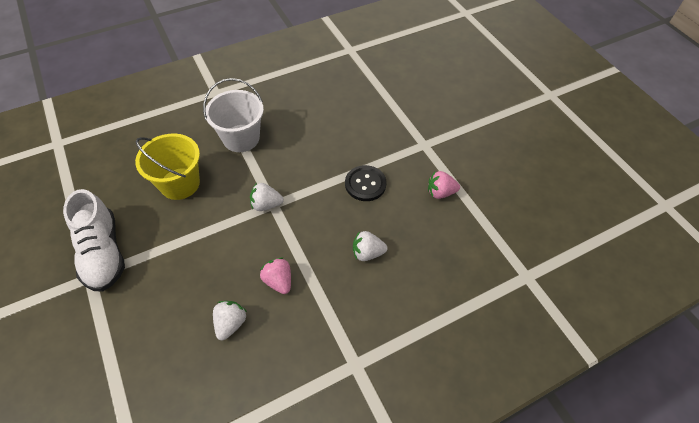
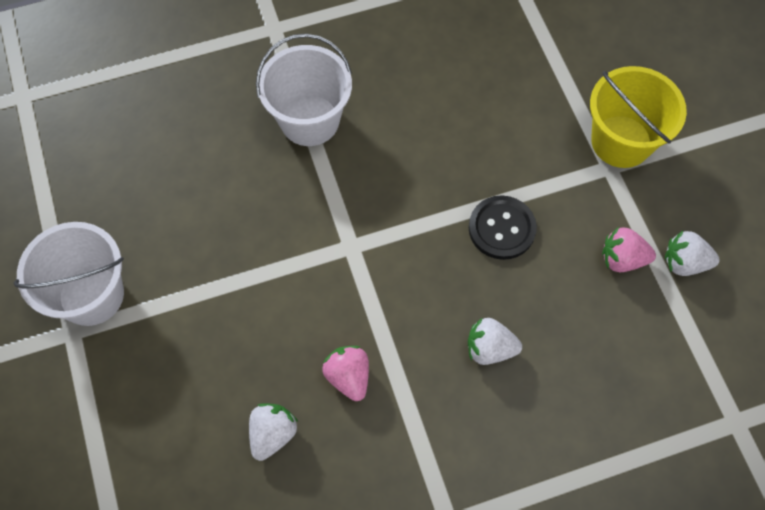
camera: 10 degrees right, 10 degrees up
white shoe [63,189,125,291] -> white bucket [14,222,124,326]
yellow bucket [135,133,200,200] -> yellow bucket moved to [590,66,687,168]
white strawberry [250,183,284,211] -> white strawberry moved to [665,231,720,276]

